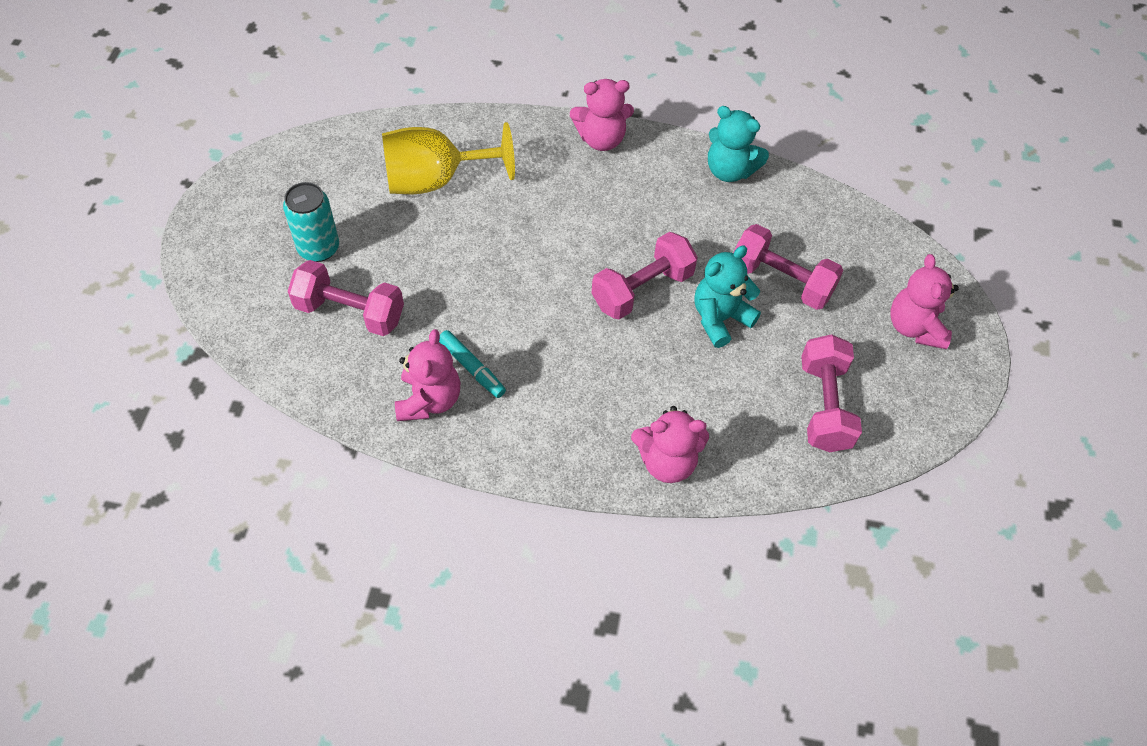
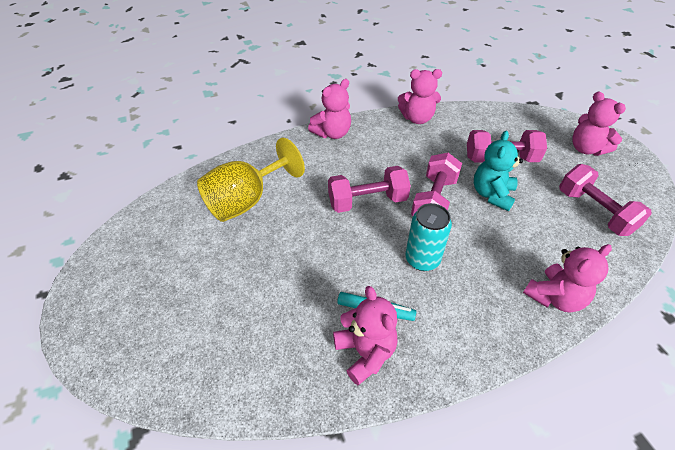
camera: 30 degrees left, 10 degrees down
turquoise can [283,182,339,262] -> turquoise can moved to [405,203,452,271]
pink dumbbell [288,260,404,336] -> pink dumbbell moved to [328,166,411,213]
turquoise teddy bear [708,106,769,182] -> pink teddy bear [398,69,442,124]

